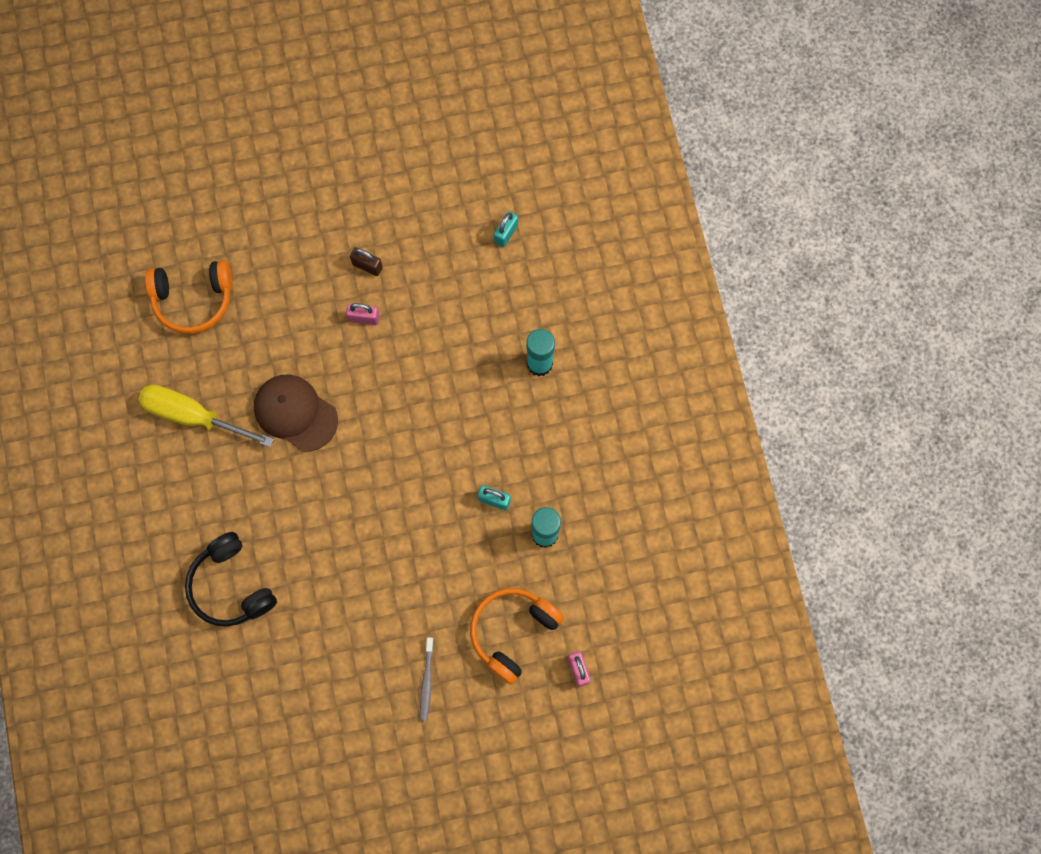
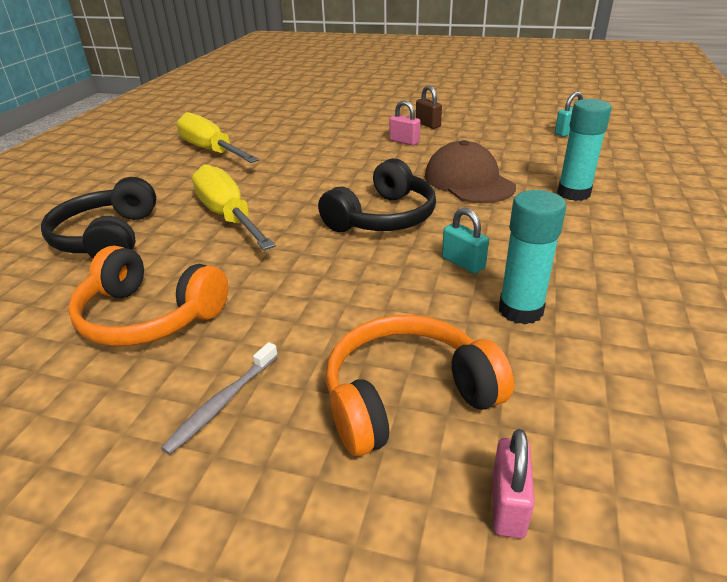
camera: 30 degrees right, 40 degrees down
orange headphones [145,260,233,334] -> orange headphones moved to [68,246,228,346]
brown cap [254,375,338,452] -> brown cap moved to [425,140,516,203]
none -> yellow screwdriver [192,164,276,250]
none -> black headphones [318,158,436,232]

